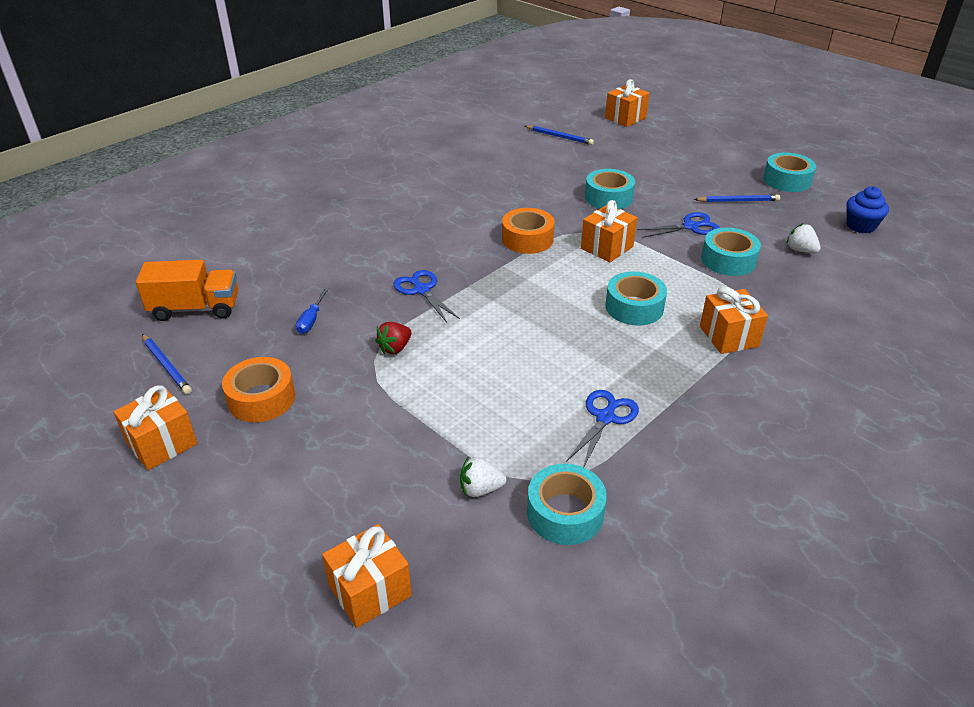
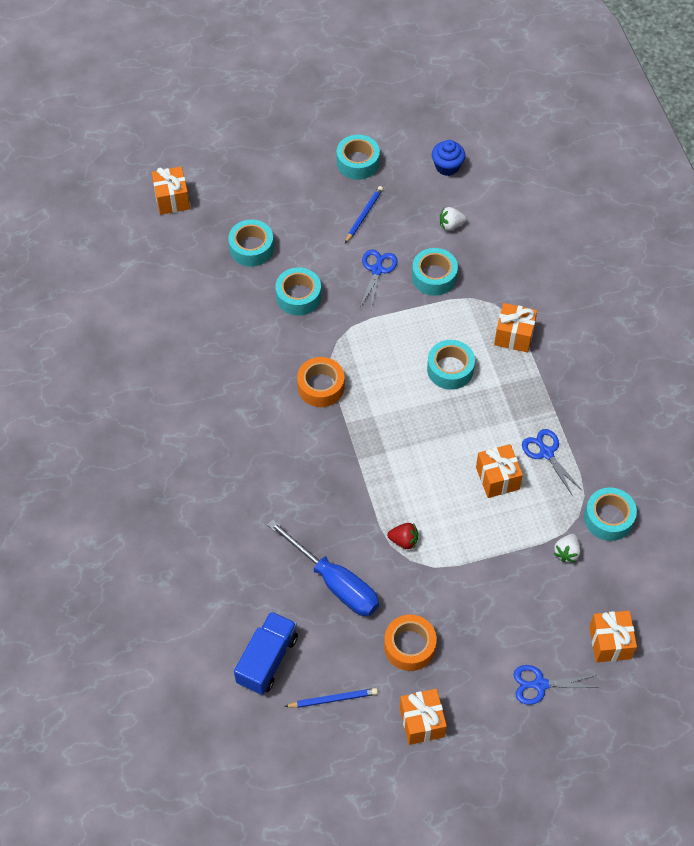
camera: 60 degrees left, 20 degrees up
orange truck [136,260,238,321] -> blue truck [234,611,298,695]
blue screwdriver [296,287,329,334] -> blue screwdriver [267,519,379,616], size x2.29
red strawberry [375,322,412,354] -> red strawberry turned 60 degrees counterclockwise [387,523,418,549]
blue scissors [393,270,460,323] -> blue scissors moved to [513,665,599,705]
blue pencil [525,126,594,145] -> none
orange gift [581,200,637,262] -> orange gift moved to [476,444,523,498]
none -> turquoise tape [228,220,274,267]

